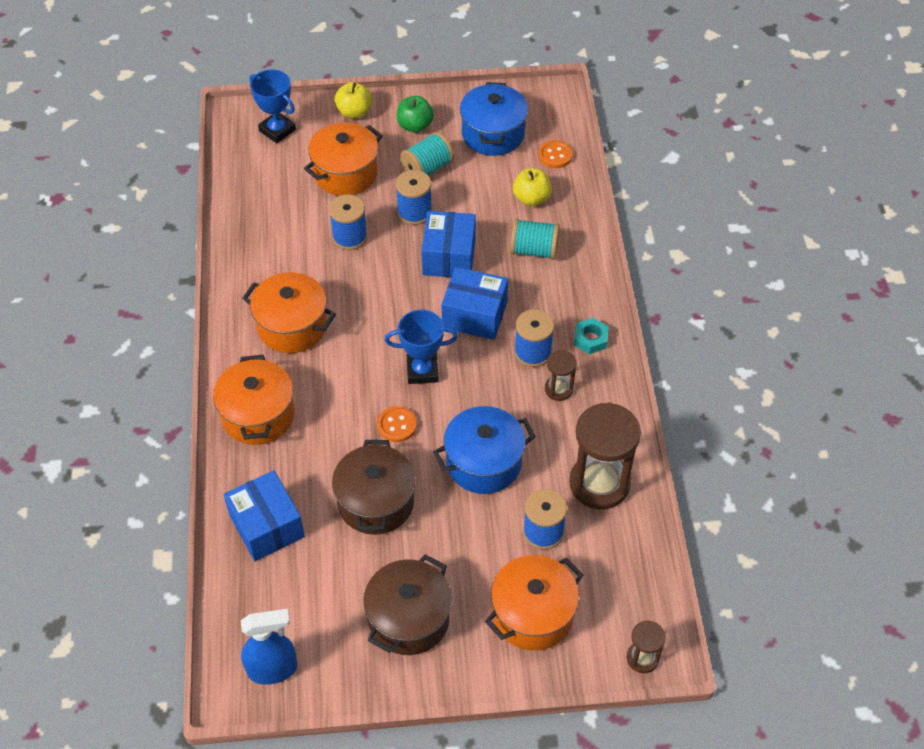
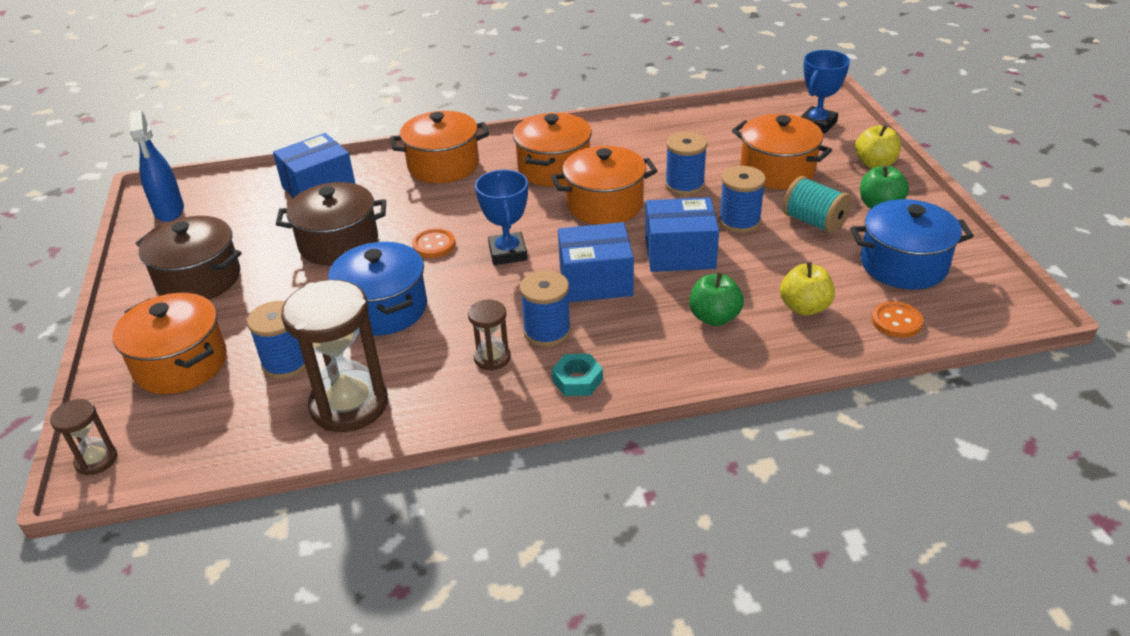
camera: 85 degrees right, 15 degrees down
blue box [441,267,508,340] -> blue box turned 75 degrees clockwise [558,222,634,302]
turquoise spool [510,219,560,260] -> green apple [690,272,744,326]
none -> orange pot [551,146,658,225]

